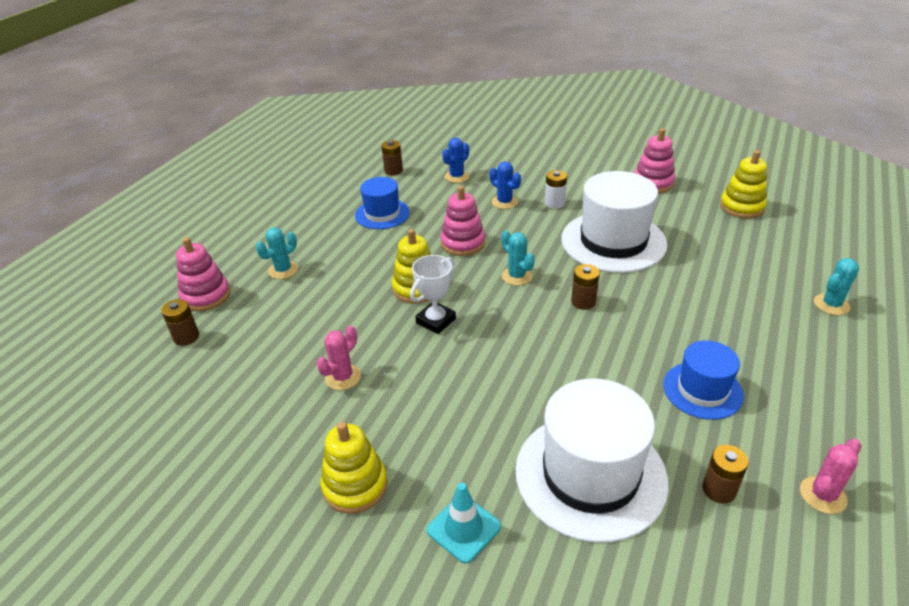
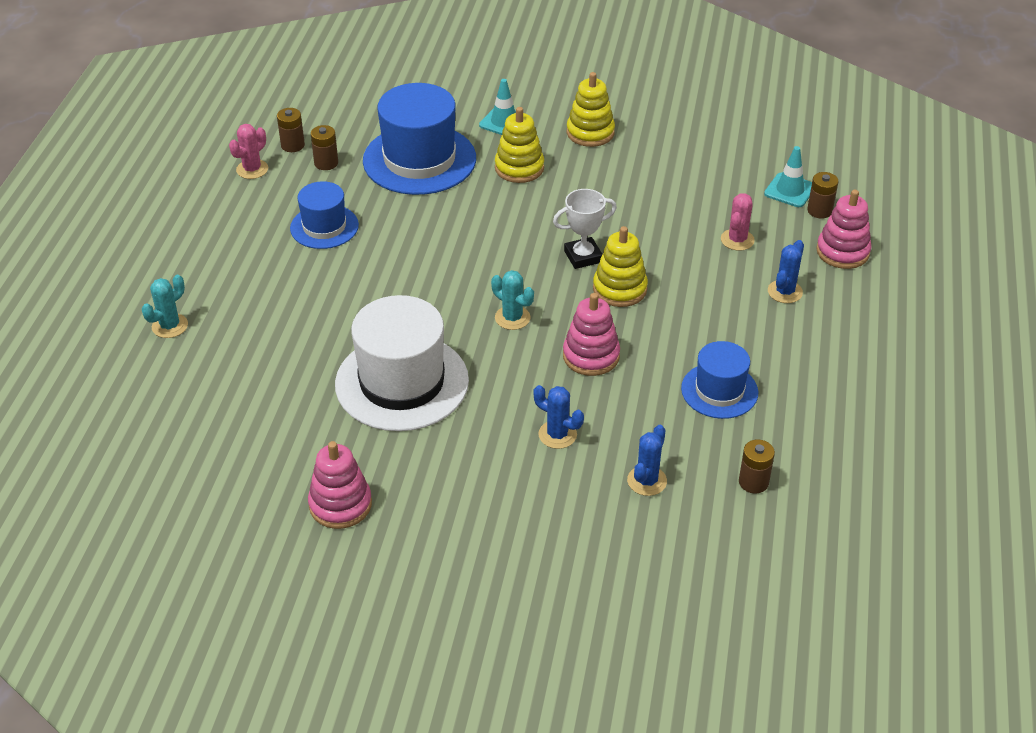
camera: 165 degrees right, 5 degrees up
turquoise cactus [256,227,298,279] -> blue cactus [768,240,804,303]
pink cactus [316,326,361,390] -> pink cactus moved to [721,193,755,251]
white trophy [410,255,456,334] -> white trophy turned 45 degrees clockwise [553,189,617,269]
white hat [515,379,669,543] -> blue hat [363,83,476,195]
white battery [545,170,567,209] -> none
brown battery [571,264,600,310] -> brown battery moved to [277,108,305,152]
yellow stacking toy [720,150,767,219] -> yellow stacking toy moved to [495,107,544,183]
none -> turquoise traffic cone [764,146,812,207]

